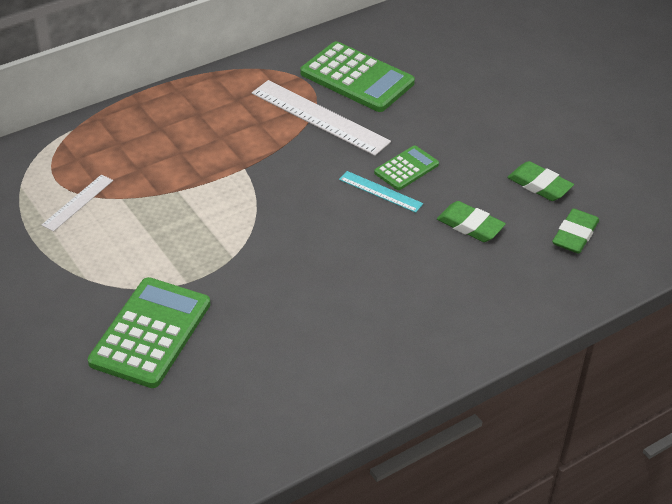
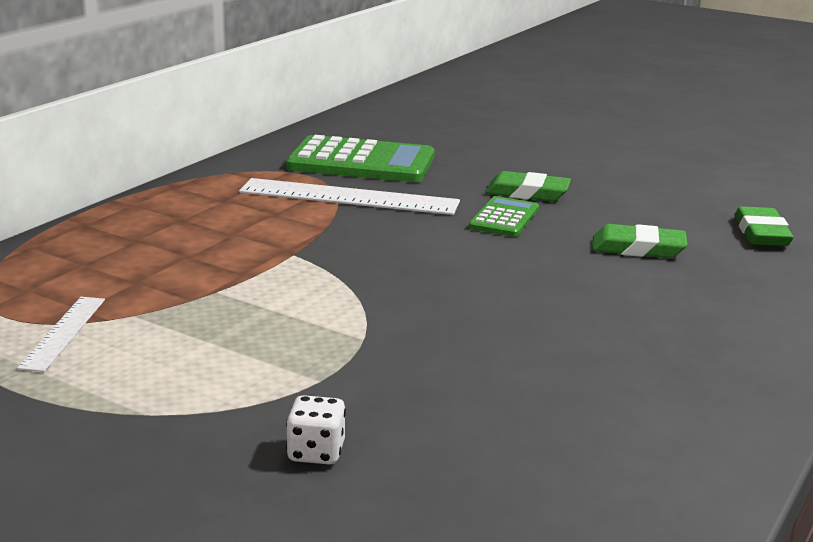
camera: 25 degrees left, 20 degrees down
green calculator [88,277,210,388] -> white dice [286,395,346,465]
turquoise ruler [339,171,423,213] -> none
green eraser [507,161,574,201] -> green eraser moved to [485,171,571,202]

